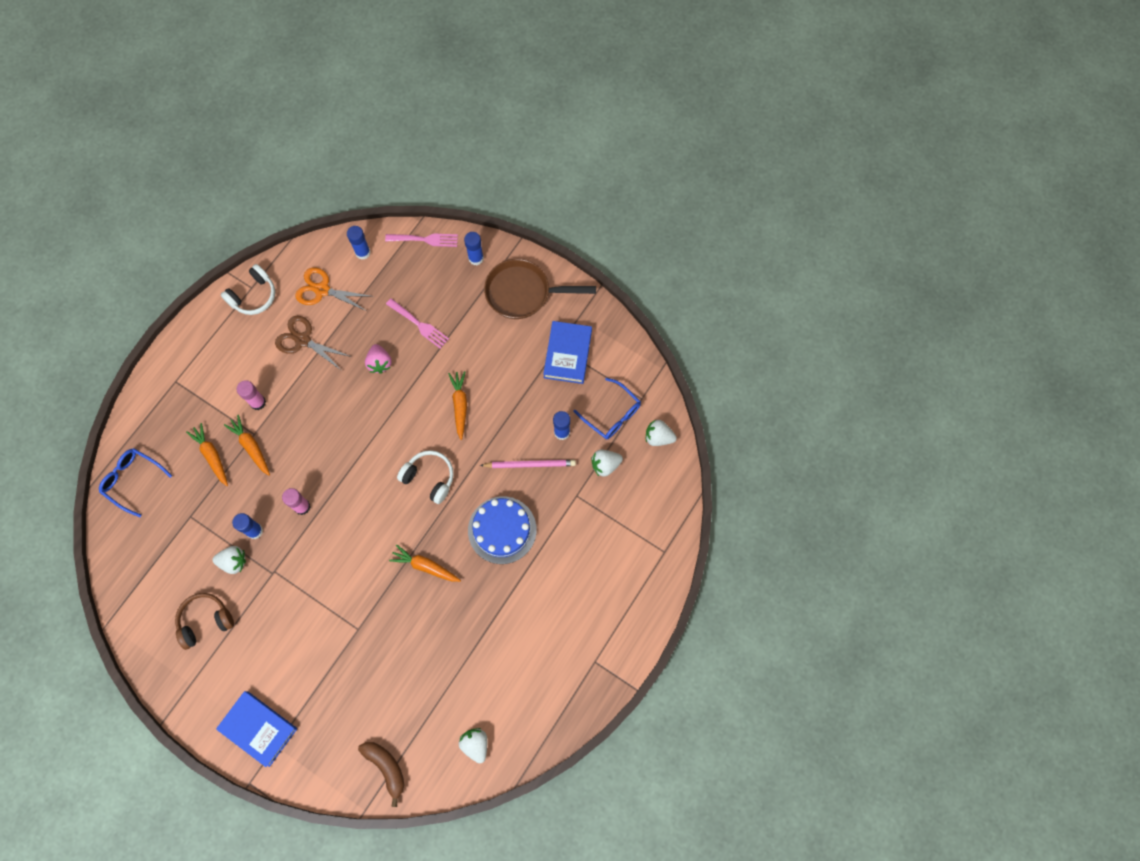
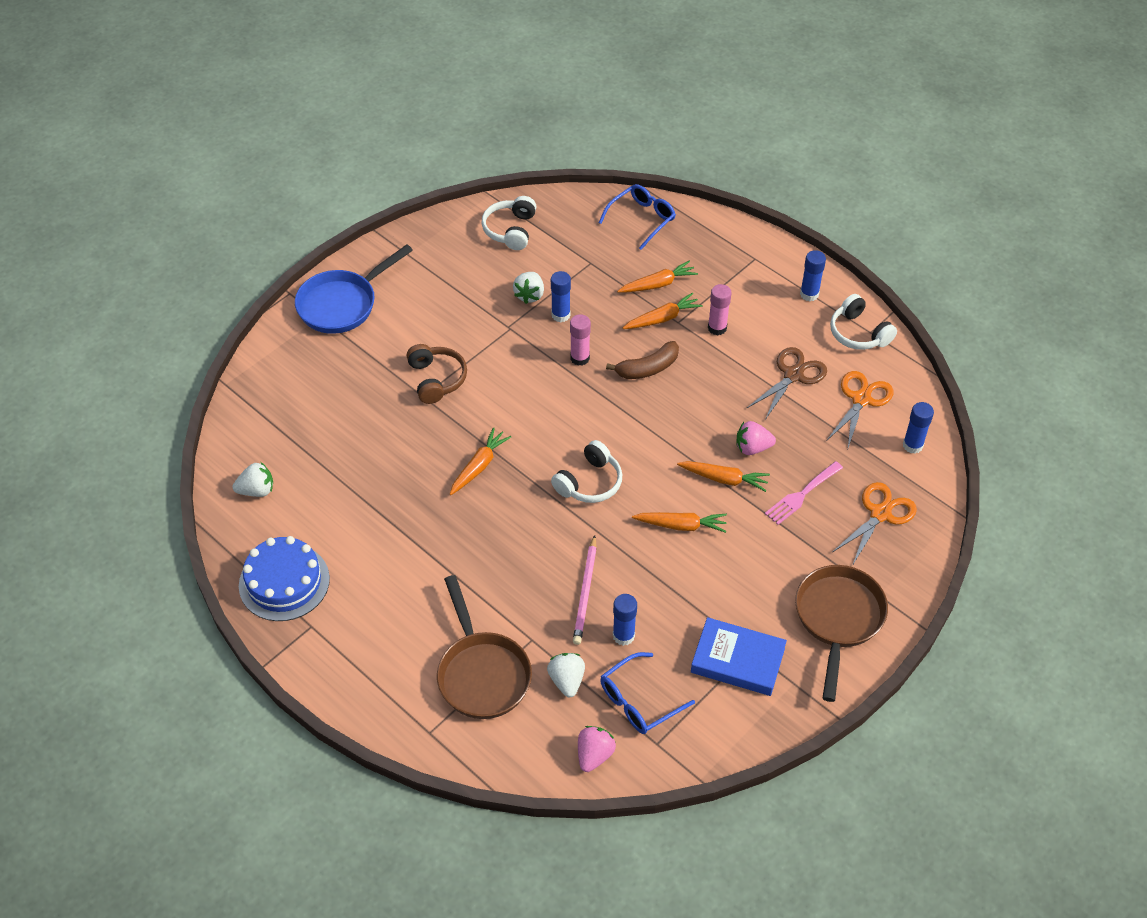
camera: 100 degrees right, 20 degrees down
brown headphones [175,593,234,650] -> brown headphones moved to [407,344,467,404]
blue book [216,691,297,767] -> blue pan [295,244,413,334]
brown banana [358,742,404,807] -> brown banana moved to [606,341,679,379]
pink fork [385,234,458,247] -> none
blue glue stick [464,232,484,265] -> blue glue stick moved to [800,250,826,301]
blue cake [468,496,537,564] -> blue cake moved to [239,536,330,621]
white strawberry [646,419,677,446] -> pink strawberry [578,726,616,772]
none -> brown pan [437,575,532,719]
none -> white headphones [481,196,537,250]
none -> orange carrot [677,461,770,492]
none -> orange scissors [833,482,917,566]

